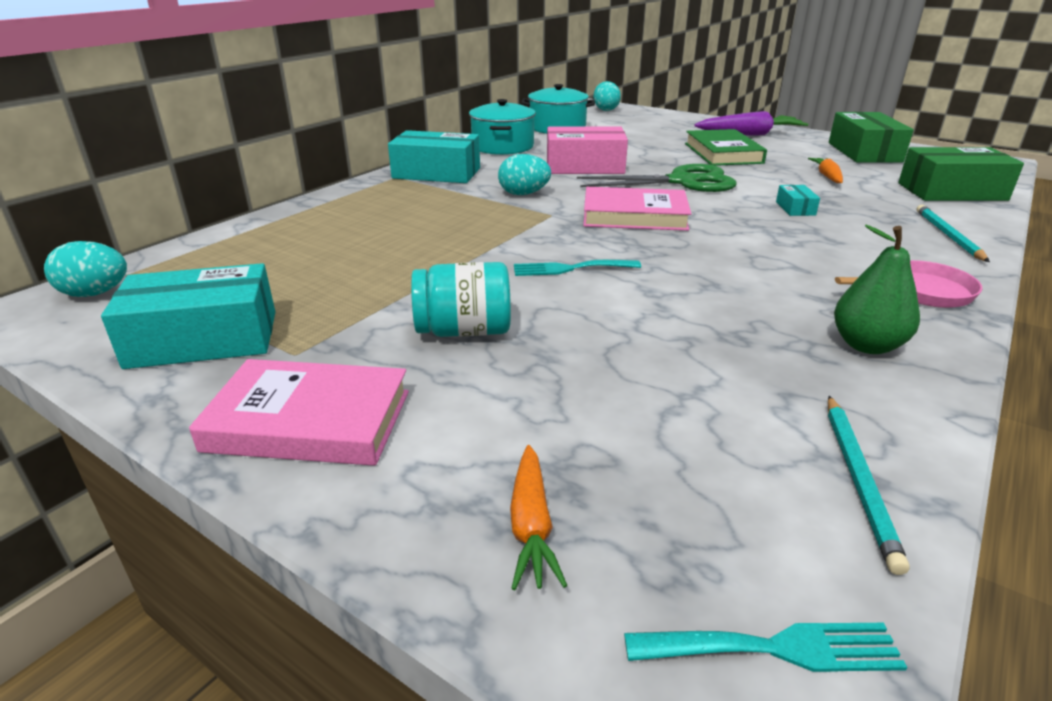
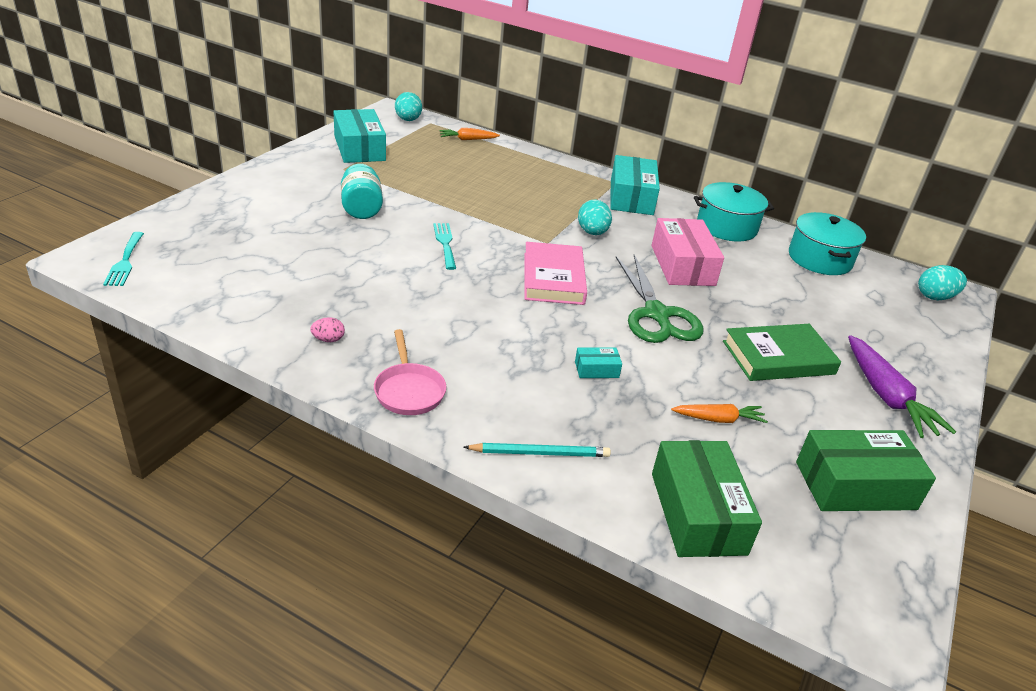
camera: 80 degrees right, 5 degrees up
pink book [189,359,409,466] -> none
orange carrot [510,445,568,590] -> orange carrot moved to [439,128,500,140]
turquoise pencil [828,396,909,575] -> none
green pear [834,225,920,354] -> pink egg [310,317,345,342]

